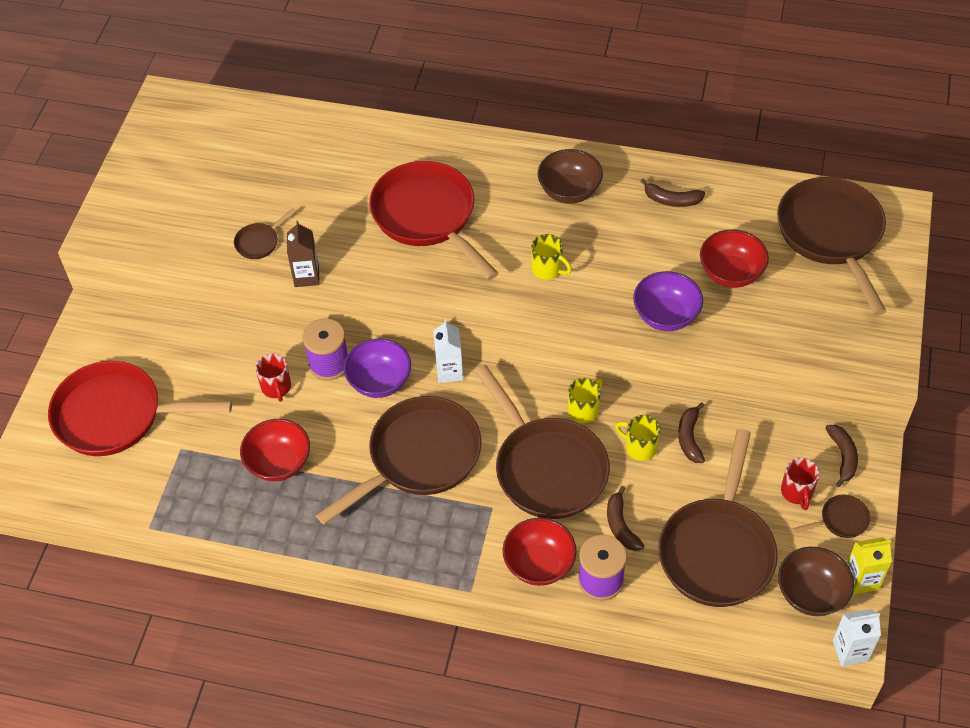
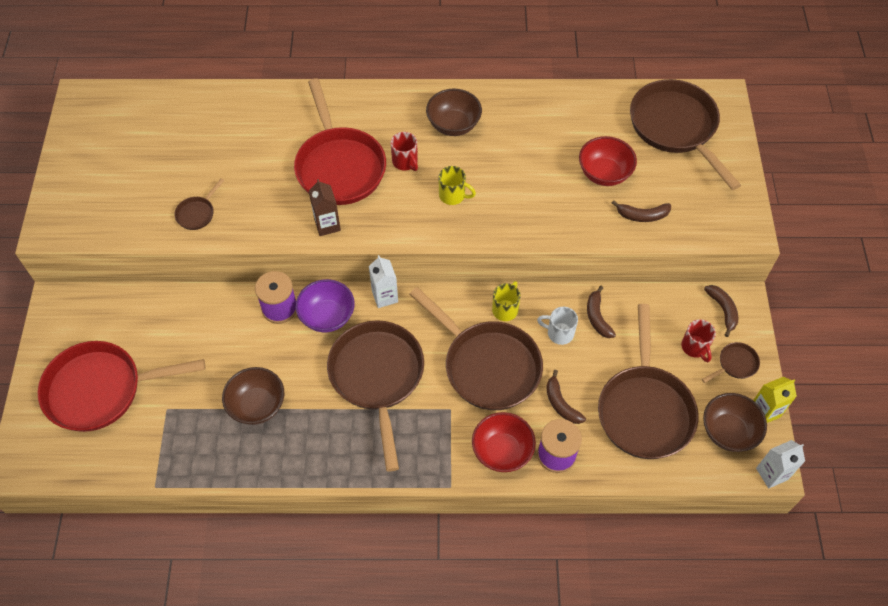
camera: 15 degrees left, 5 degrees up
red bowl [240,419,310,481] -> brown bowl [222,367,284,425]
red mug [255,354,291,402] -> red mug moved to [391,132,418,171]
brown carton [287,221,320,287] -> brown carton moved to [309,179,341,236]
brown pan [316,396,482,525] -> brown pan turned 45 degrees counterclockwise [327,320,424,472]
red pan [369,161,498,280] -> red pan turned 150 degrees counterclockwise [294,78,386,205]
yellow mug [615,415,660,461] -> white mug [537,307,578,345]
purple bowl [633,271,703,331] -> none
brown banana [640,179,705,207] -> brown banana moved to [612,200,671,222]

